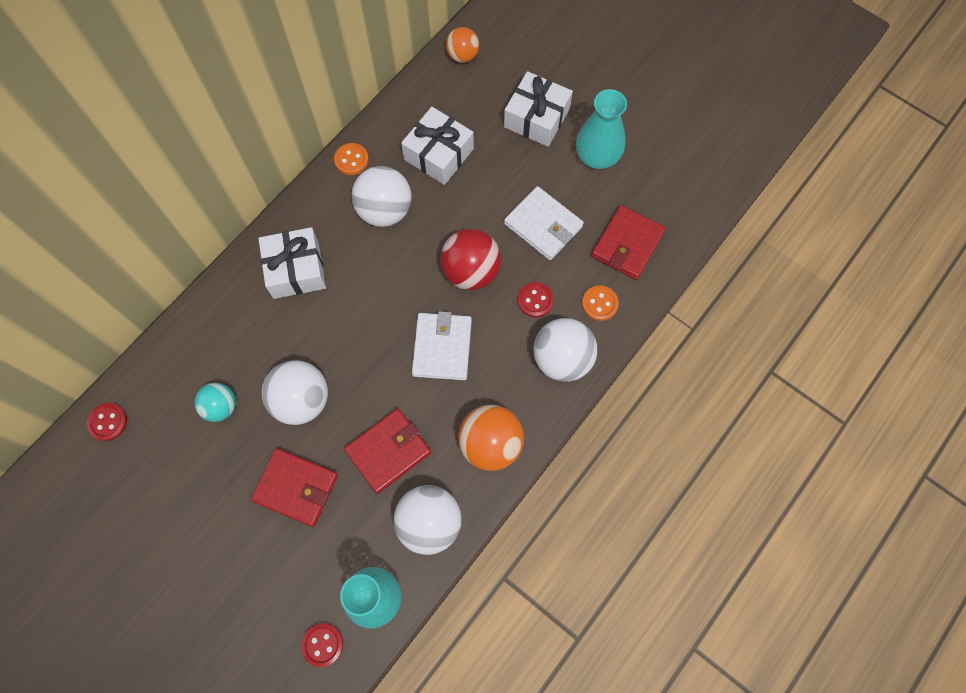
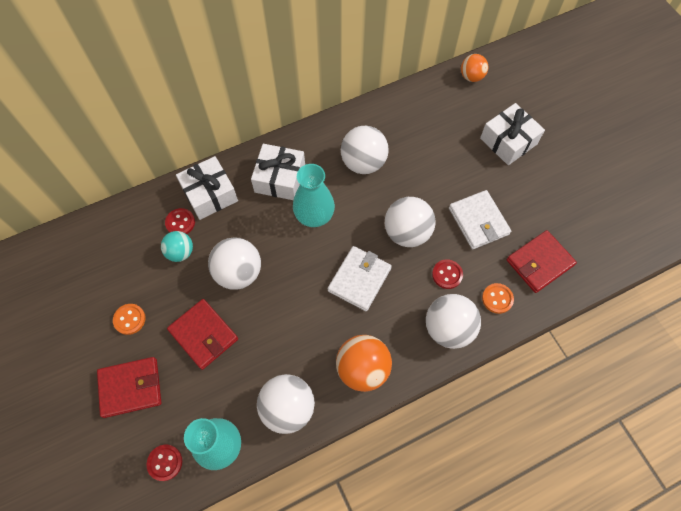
camera: 25 degrees right, 5 degrees down
red button [87,403,127,441] -> red button moved to [165,208,195,234]
orange button [334,143,369,175] -> orange button moved to [113,304,146,335]
red wallet [344,409,431,494] -> red wallet moved to [97,357,161,418]
white gift [401,107,474,185] -> white gift moved to [176,156,238,220]
red ball [440,229,501,290] -> white ball [385,197,436,247]
turquoise vase [576,89,627,169] -> turquoise vase moved to [293,164,335,227]

